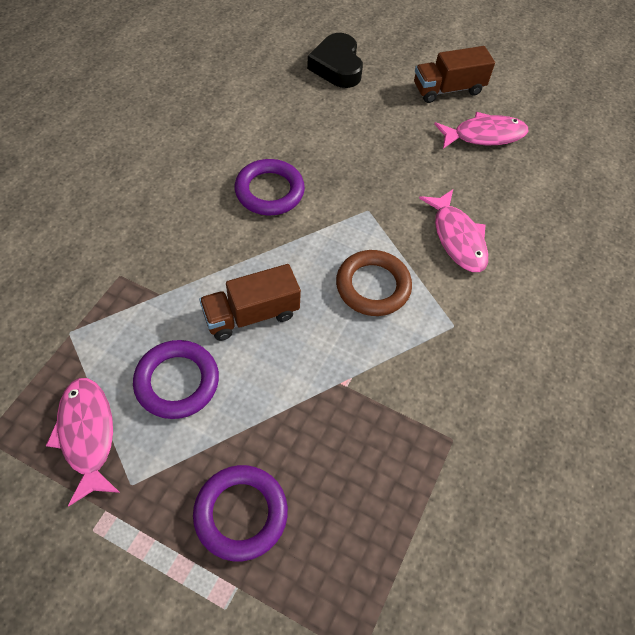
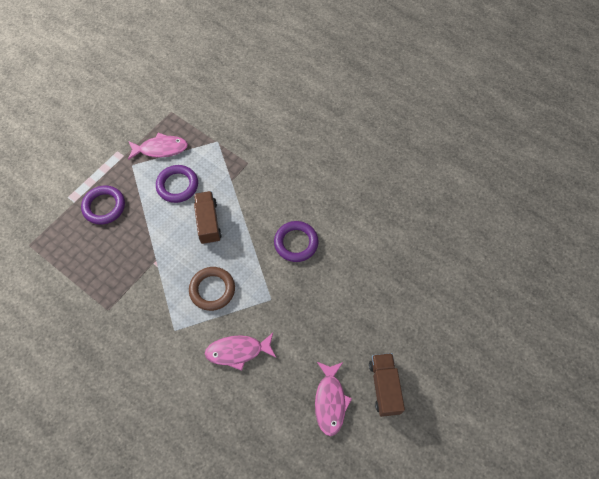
camera: 105 degrees right, 5 degrees up
black heart [307,33,363,88] -> none

